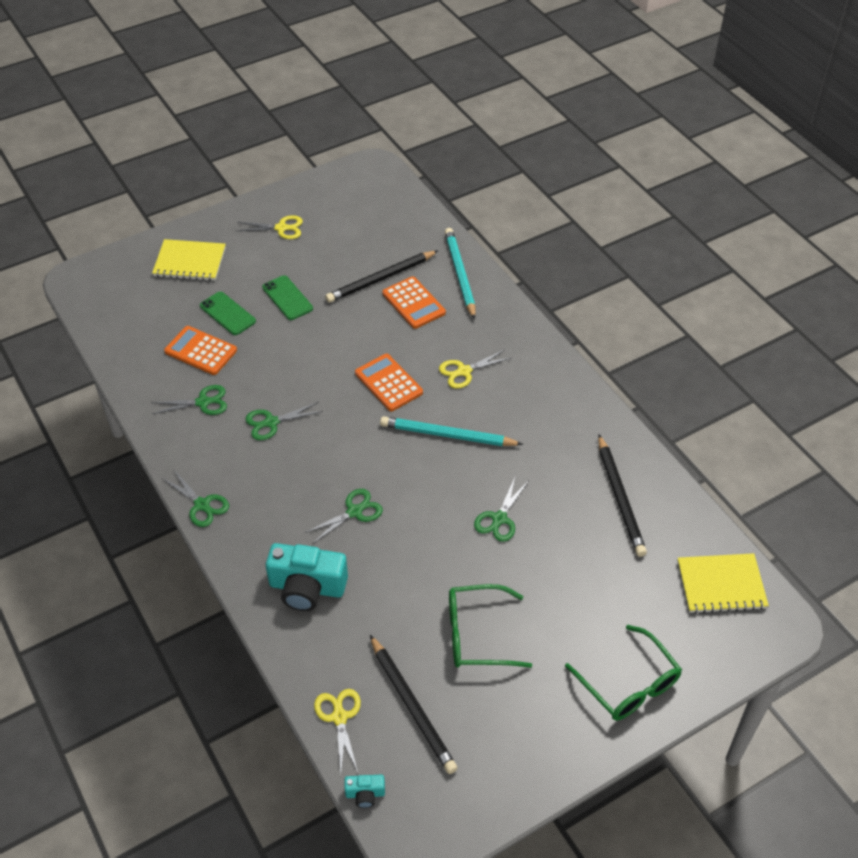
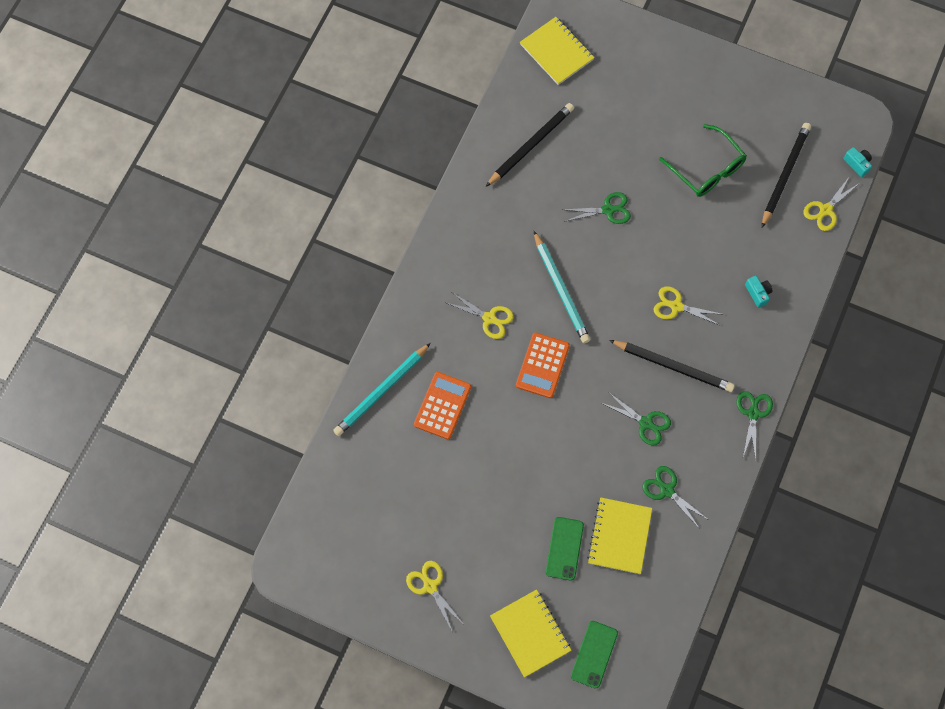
camera: 125 degrees left, 20 degrees up
orange calculator [164,326,237,375] -> yellow notebook [587,497,652,574]
green phone [262,275,313,320] -> green phone moved to [571,621,618,689]
turquoise camera [266,543,348,611] -> turquoise camera [745,276,772,308], size x0.46
green scissors [304,489,383,543] -> yellow scissors [653,286,724,326]
black pencil [325,250,438,303] -> black pencil moved to [609,340,735,392]
green glasses [565,625,682,721] -> none

